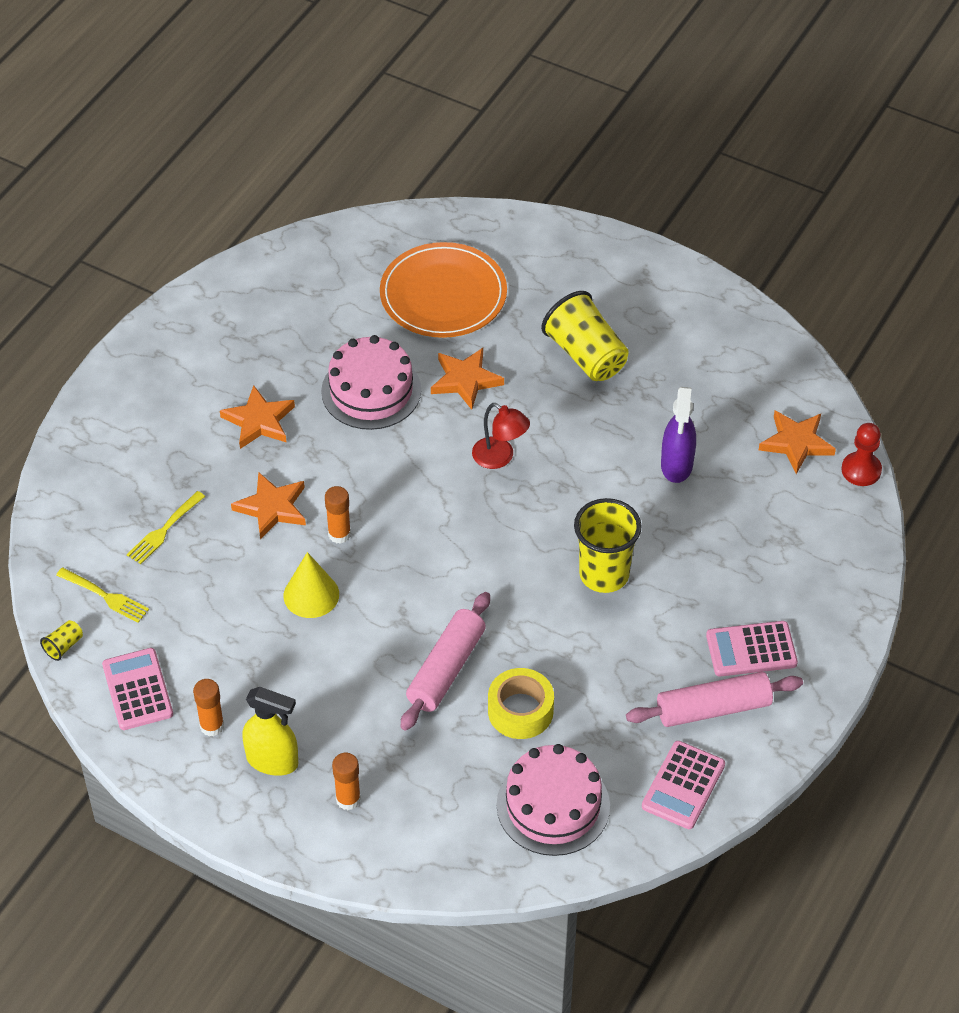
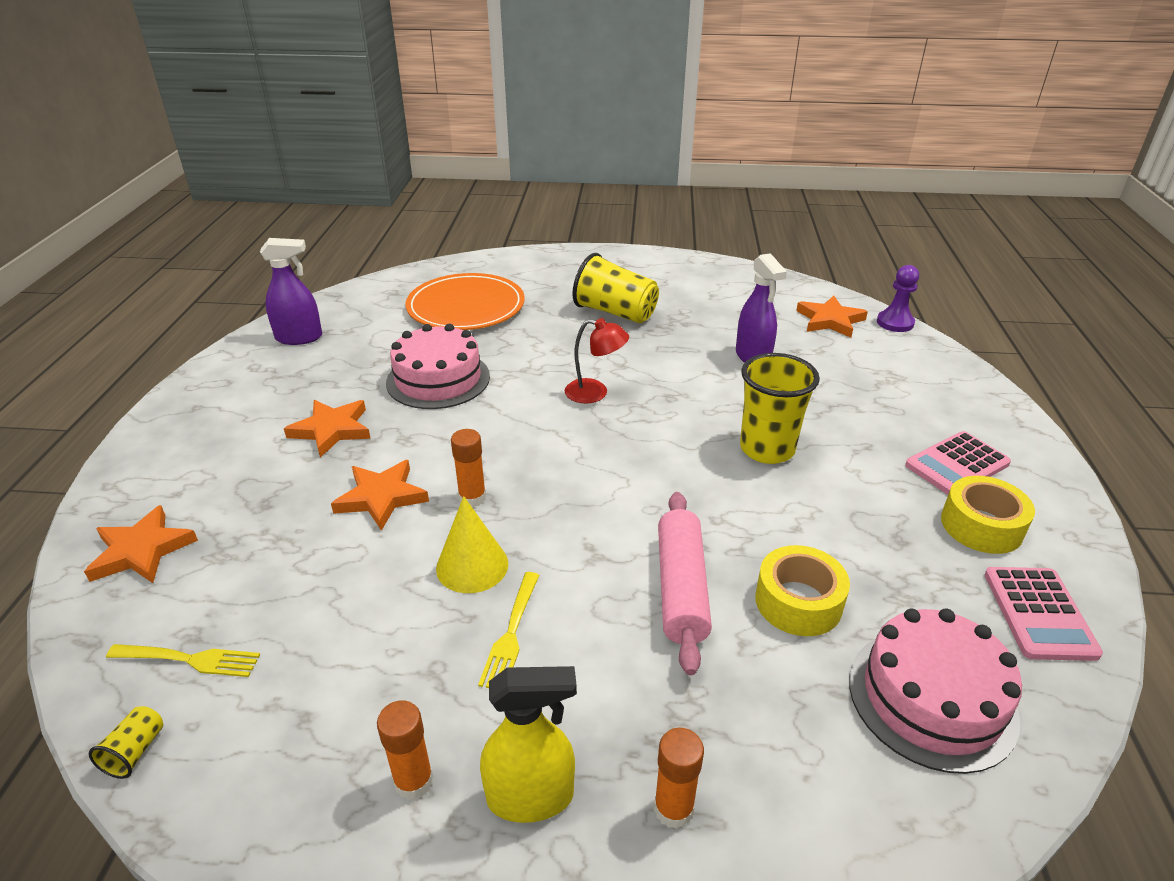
camera: 25 degrees left, 15 degrees down
pink calculator [102,648,173,730] -> none
yellow fork [127,491,205,564] -> yellow fork moved to [478,572,540,688]
orange star [431,348,504,410] -> orange star moved to [84,505,198,583]
pink rolling pin [626,672,803,727] -> yellow tape [941,476,1035,554]
red pawn [842,423,882,486] -> purple pawn [877,265,919,332]
none -> purple spray bottle [260,238,322,345]

